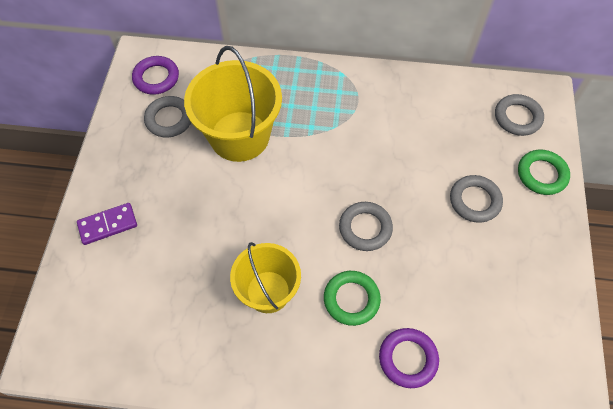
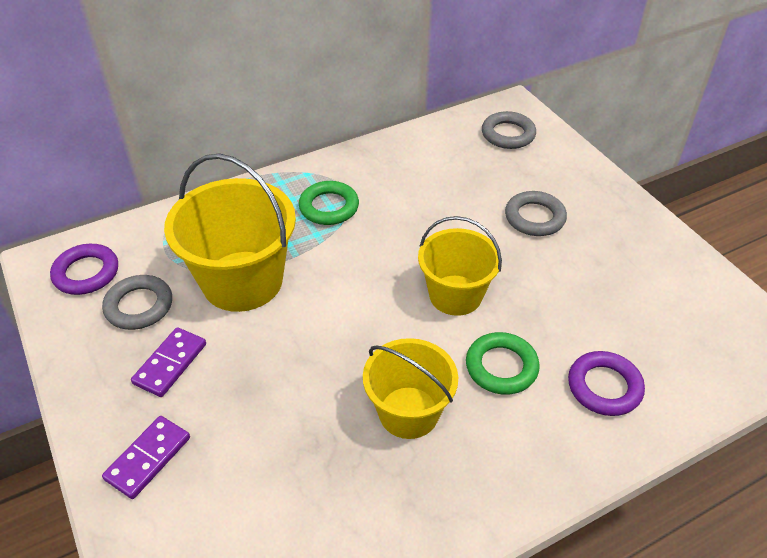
camera: 35 degrees left, 15 degrees down
grey ring [339,202,393,251] -> yellow bucket [418,216,502,316]
green ring [518,150,570,195] -> green ring moved to [299,181,359,225]
none -> purple domino [131,327,206,397]

